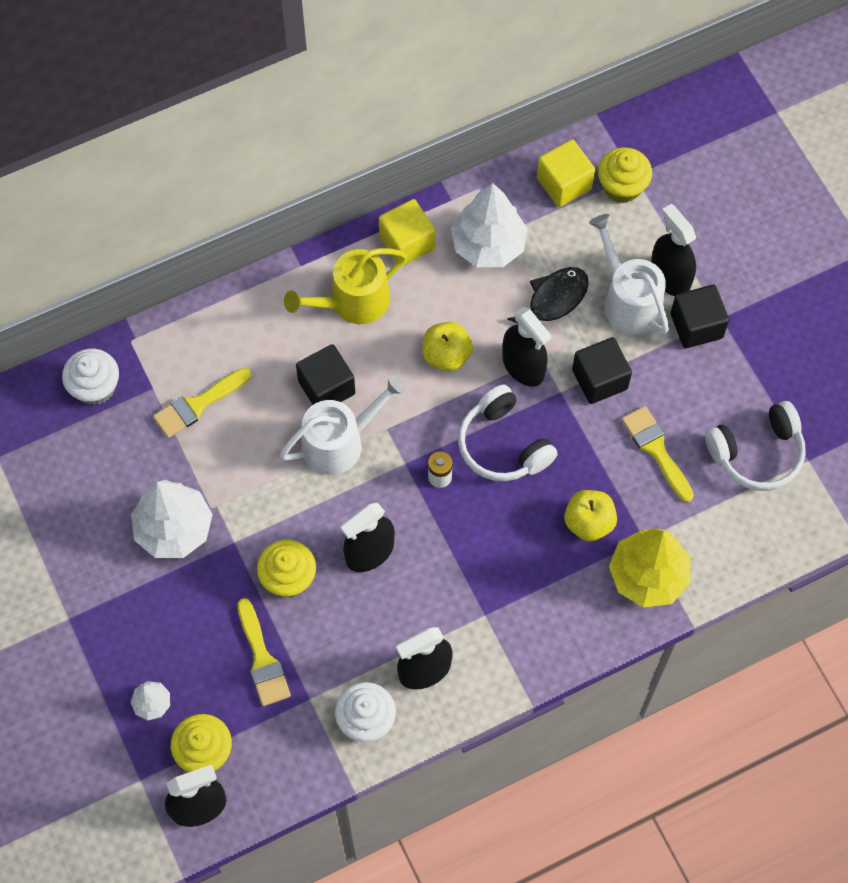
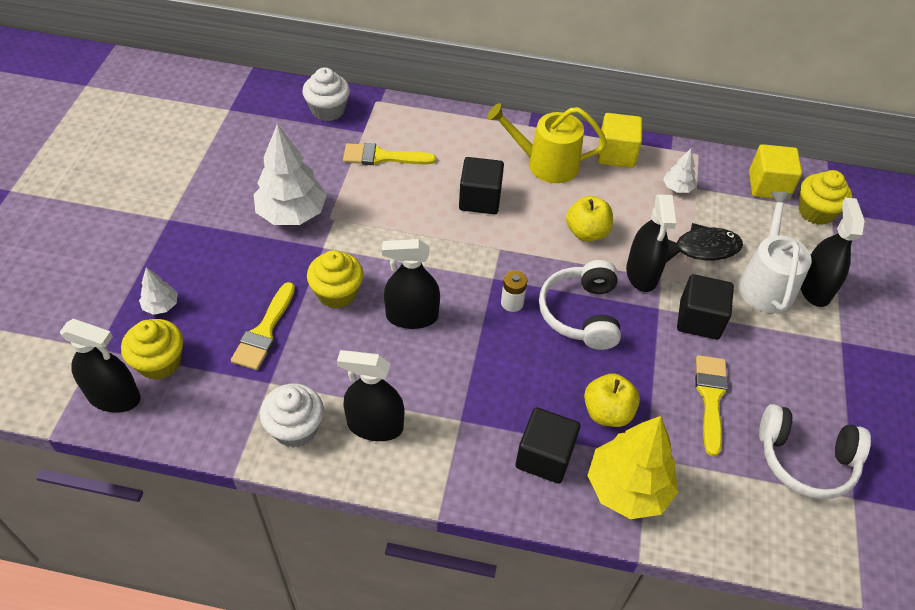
camera: 35 degrees right, 15 degrees down
white watering can [280,375,406,475] -> none
white tree [451,183,528,267] -> white tree [663,149,696,193], size x0.48
black cube [671,285,729,348] -> black cube moved to [516,407,580,484]

